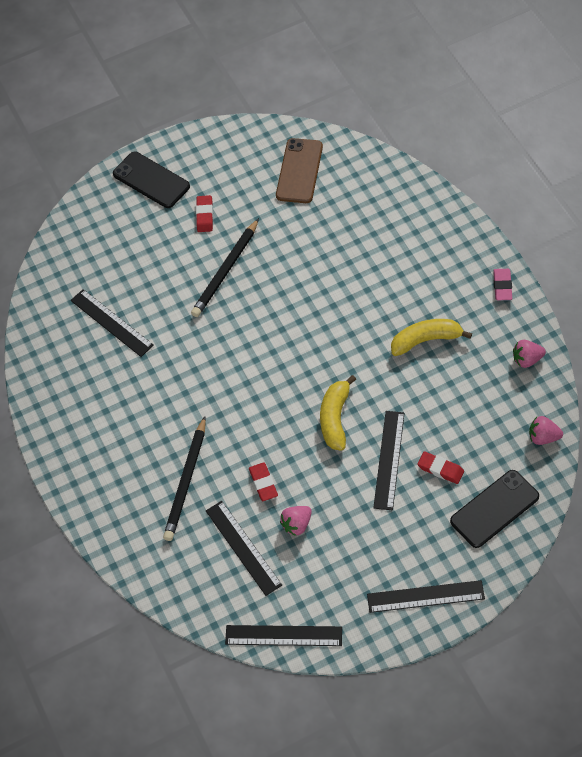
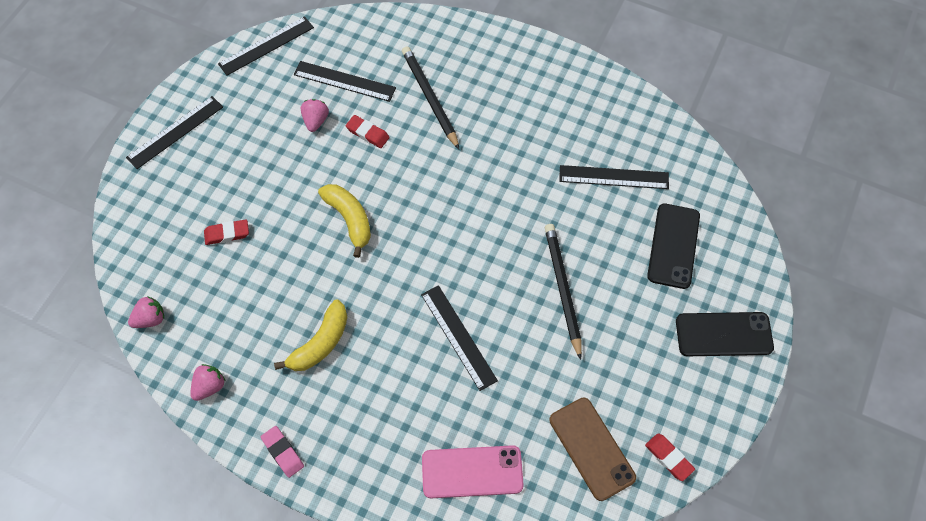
camera: 135 degrees right, 5 degrees up
red eraser [196,195,213,232] -> red eraser moved to [645,434,695,481]
black ruler [373,411,405,510] -> black ruler moved to [421,285,498,391]
black phone [450,470,539,548] -> black phone moved to [647,204,700,289]
none -> pink phone [422,445,524,498]

